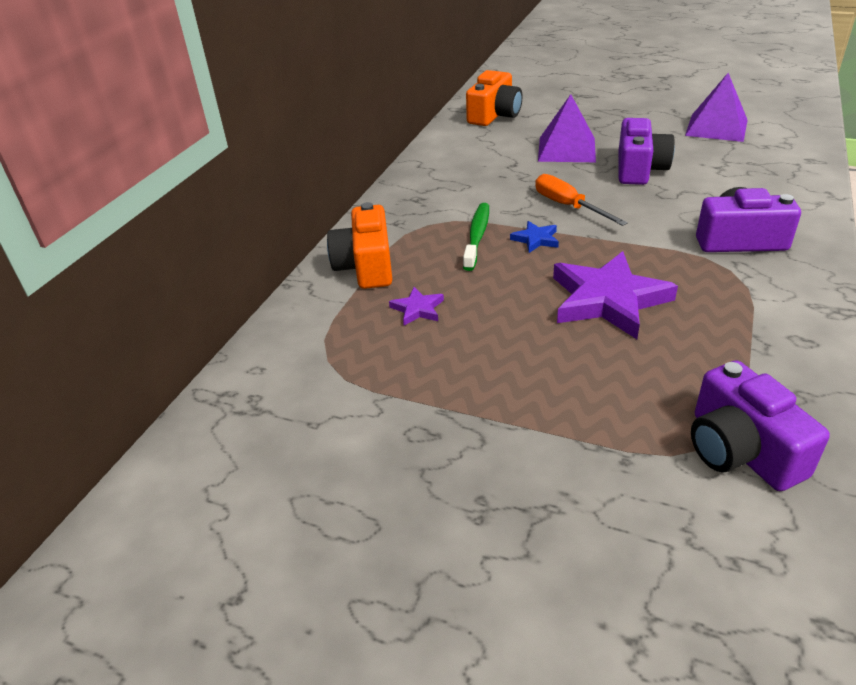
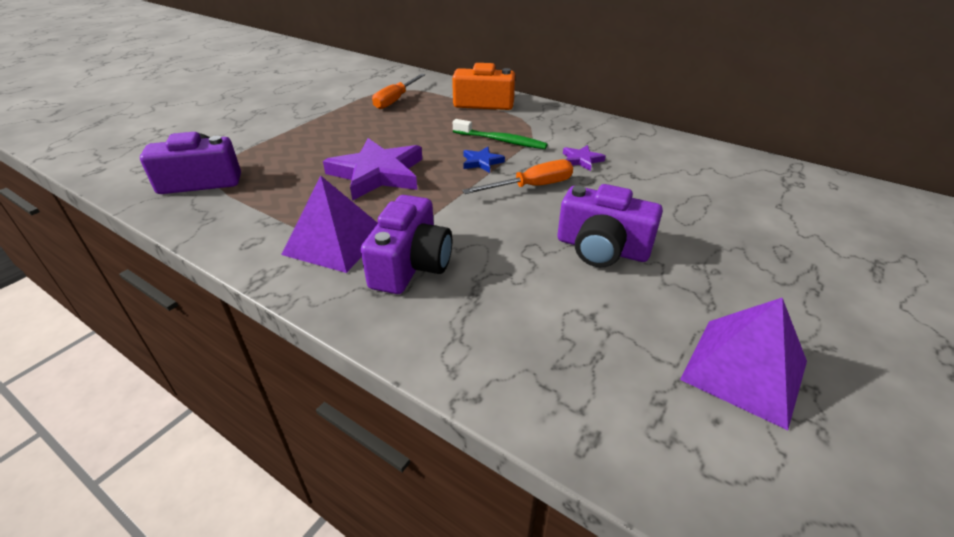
camera: 100 degrees right, 0 degrees up
purple star [389,287,444,326] -> purple star moved to [563,145,606,171]
orange camera [466,70,522,126] -> none
purple pyramid [538,94,596,162] -> purple pyramid moved to [281,176,378,273]
none -> orange screwdriver [372,74,425,109]

